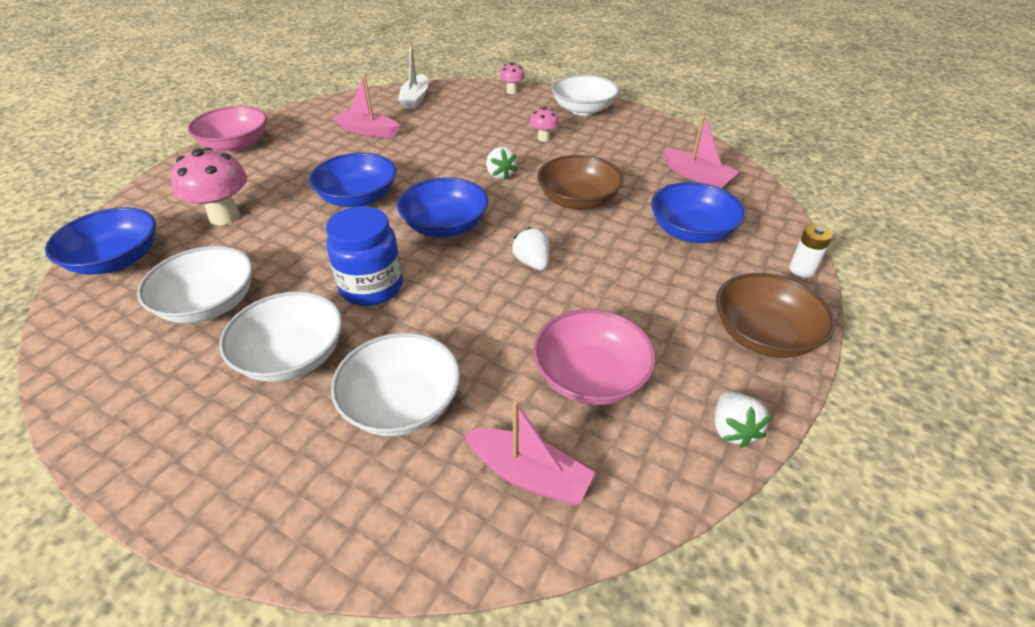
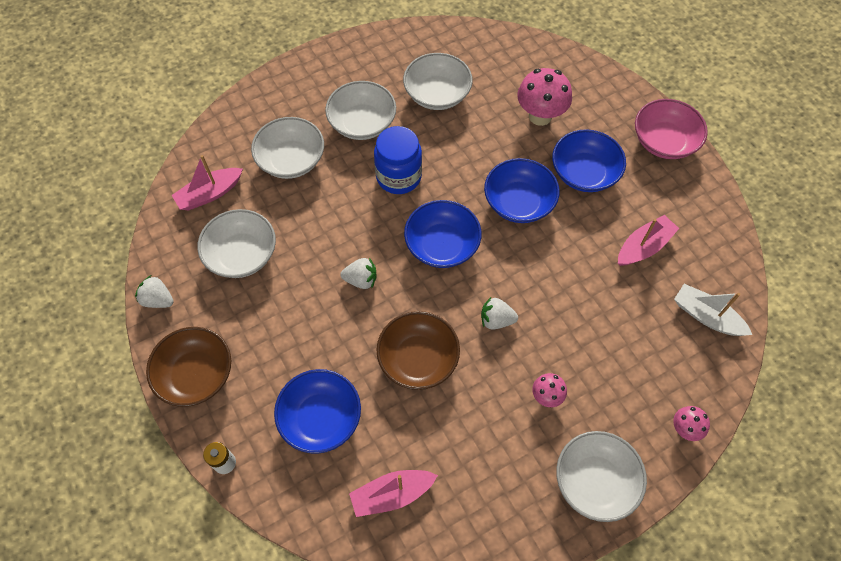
camera: 120 degrees right, 20 degrees up
blue bowl [45,207,156,275] -> blue bowl moved to [552,129,626,192]
pink bowl [533,309,656,405] -> white bowl [197,209,276,278]

